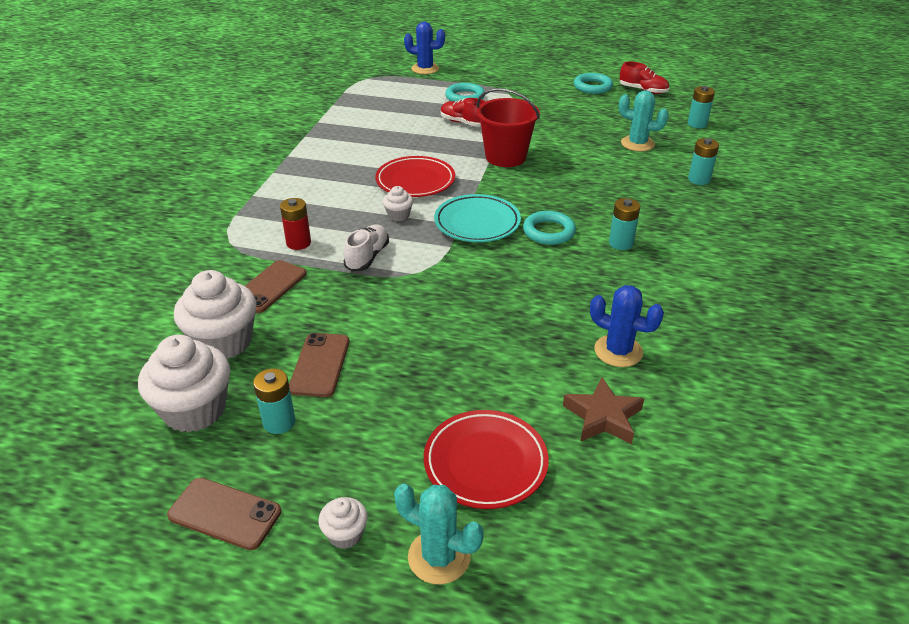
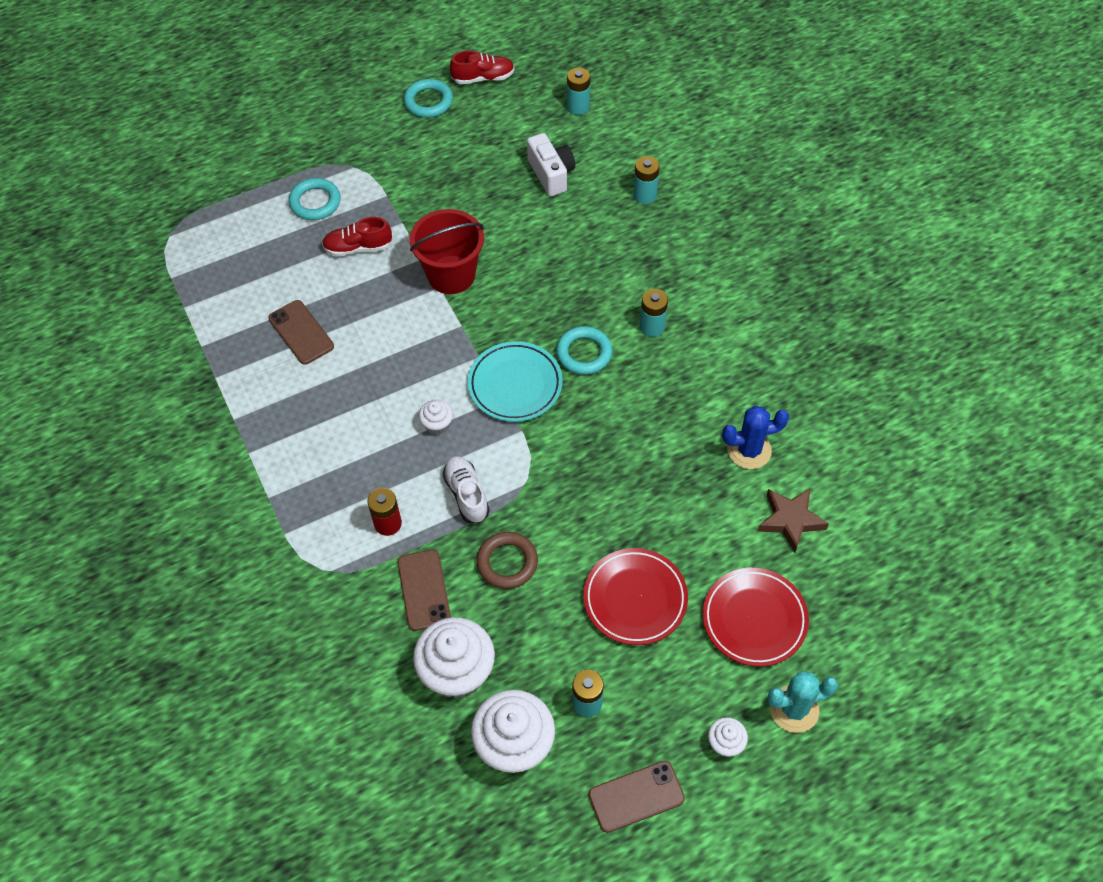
camera: 40 degrees left, 20 degrees up
brown phone [289,333,349,397] -> brown phone moved to [268,300,334,365]
red plate [375,156,455,197] -> red plate moved to [583,548,688,645]
blue cactus [404,22,445,74] -> none
turquoise cactus [619,90,669,151] -> white camera [527,133,575,197]
none -> brown ring [476,532,538,589]

